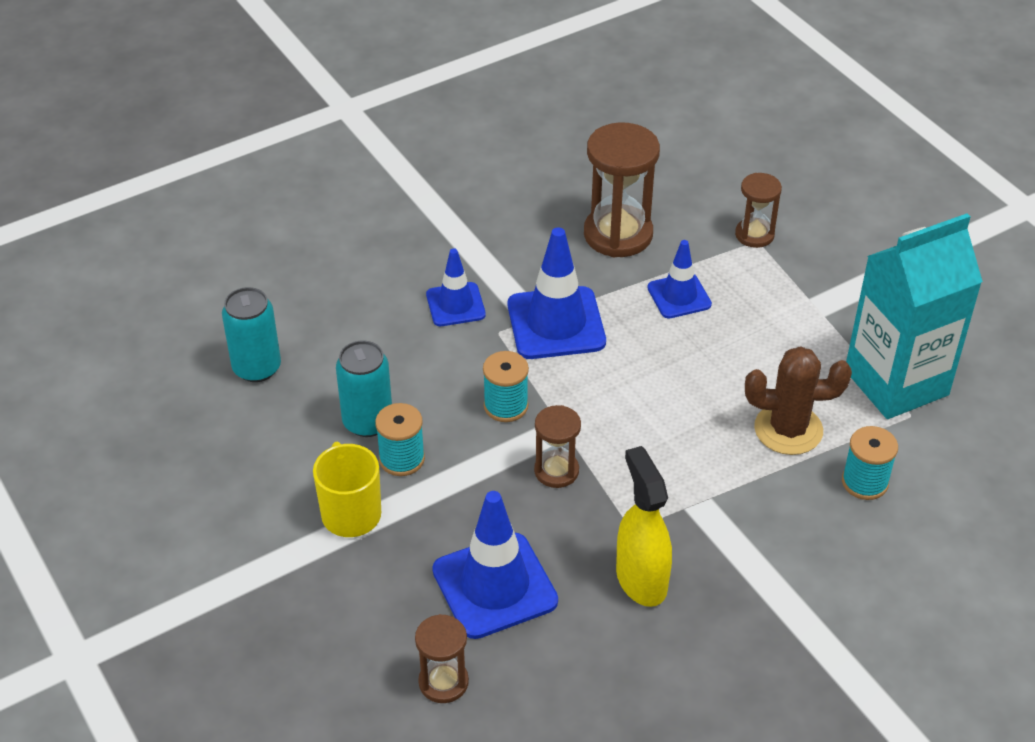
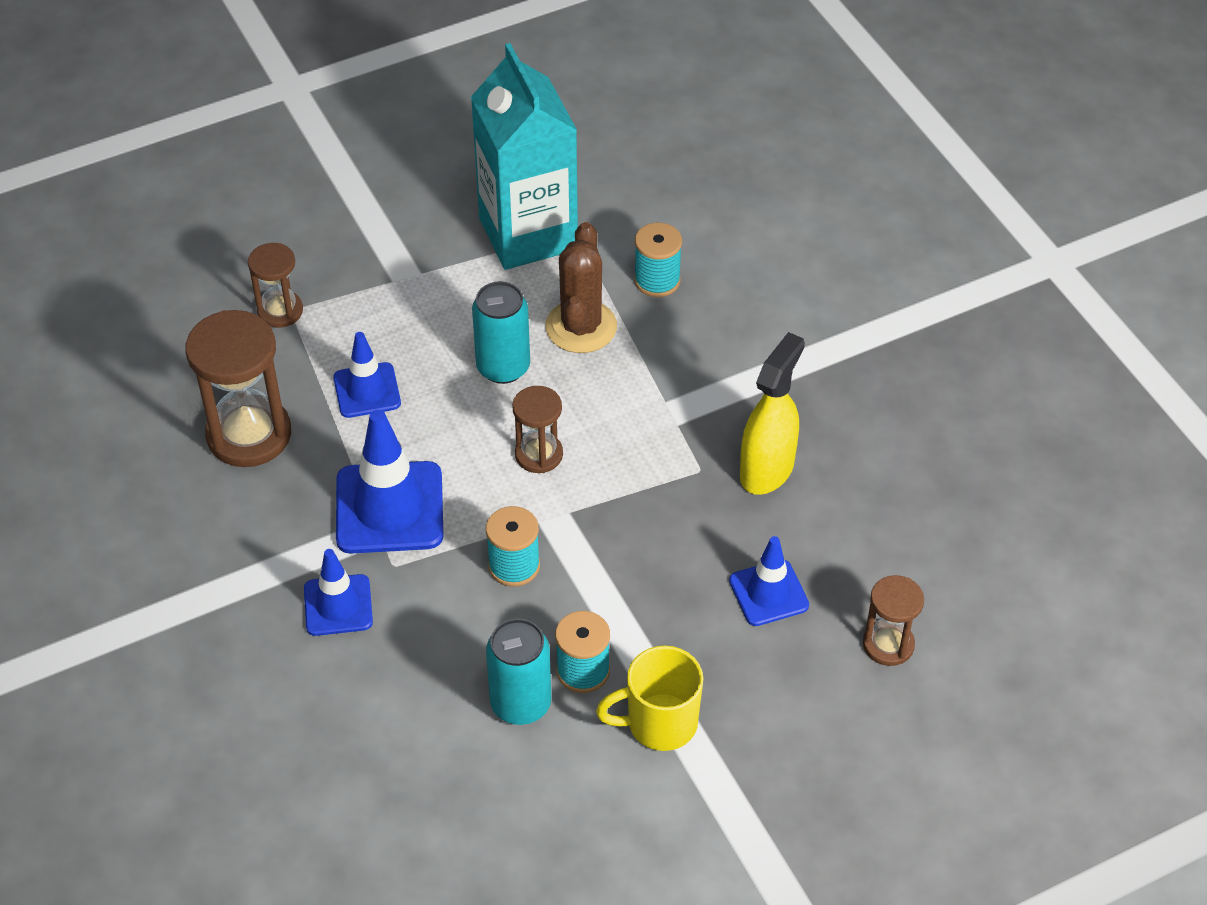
camera: 85 degrees left, 5 degrees up
turquoise can [222,287,281,382] -> turquoise can moved to [472,281,530,384]
blue traffic cone [432,491,558,639] -> blue traffic cone [729,536,809,626], size x0.60
brown hourglass [534,405,581,488] -> brown hourglass moved to [512,386,563,473]
yellow spray bottle [616,446,672,607] -> yellow spray bottle turned 135 degrees clockwise [740,332,805,495]

